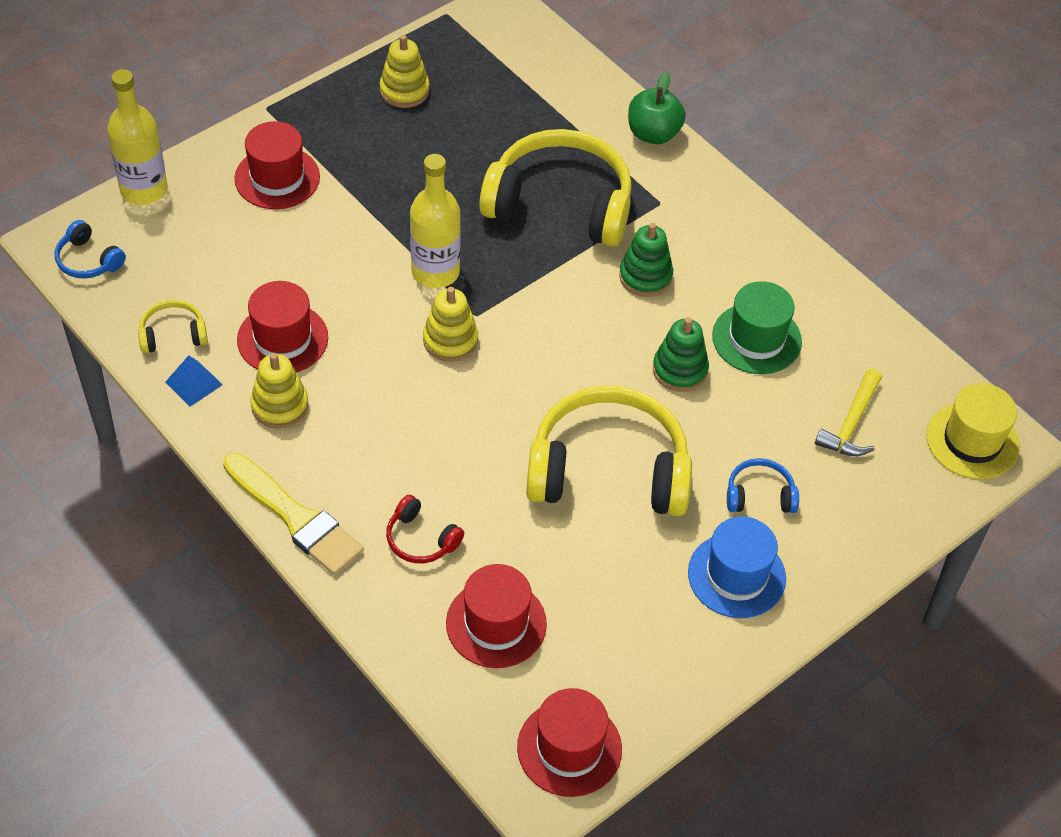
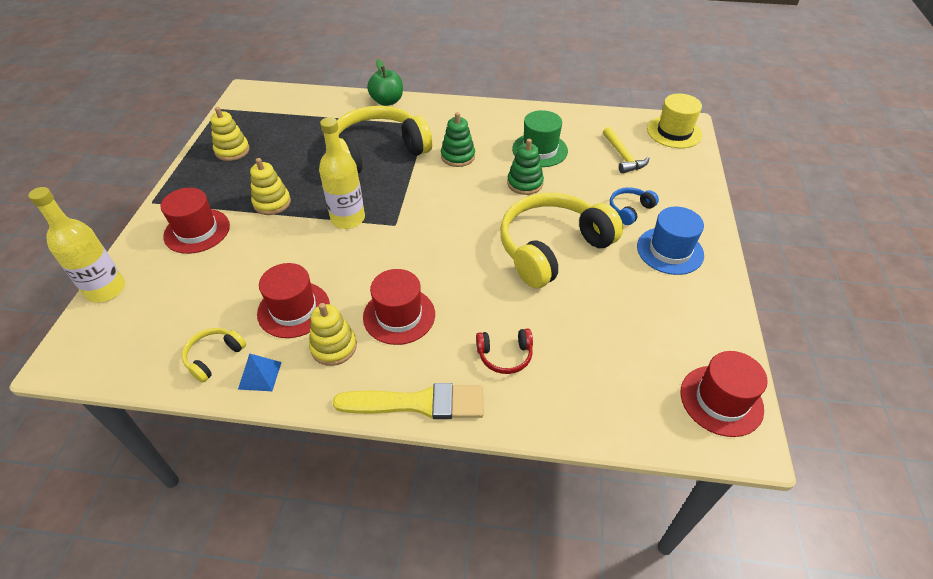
camera: 40 degrees left, 5 degrees down
blue headphones [54,220,126,279] -> none
yellow stacking toy [423,287,478,362] -> yellow stacking toy moved to [250,158,291,215]
red hat [446,564,547,668] -> red hat moved to [363,269,435,345]

